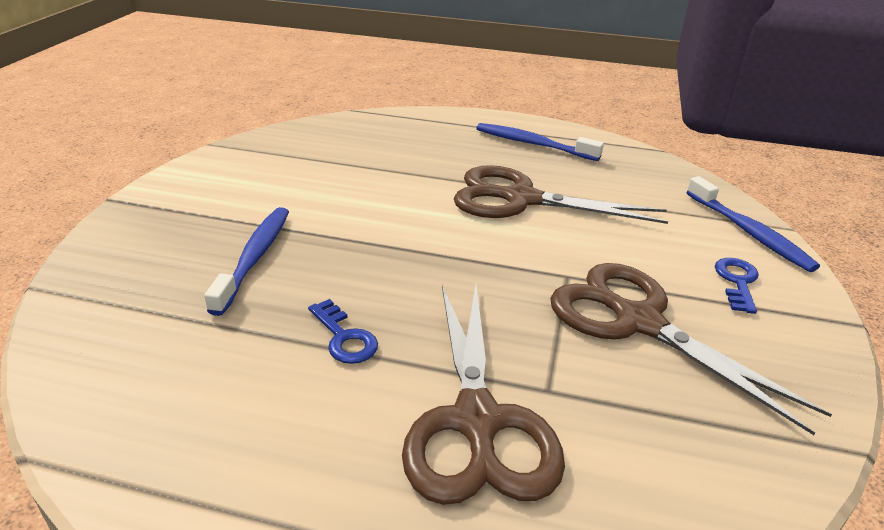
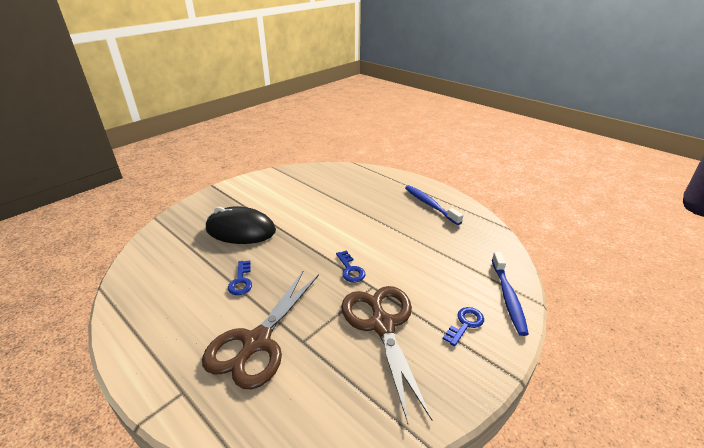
camera: 30 degrees right, 0 degrees up
blue toothbrush [204,207,289,316] -> black mouse [206,206,276,244]
brown scissors [454,165,668,224] -> none
none -> blue key [336,250,366,283]

